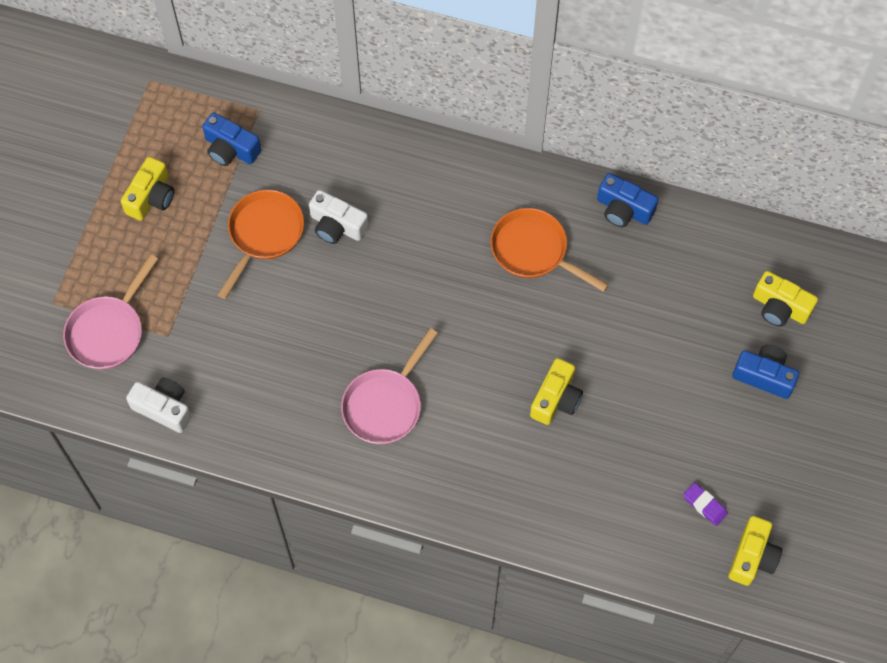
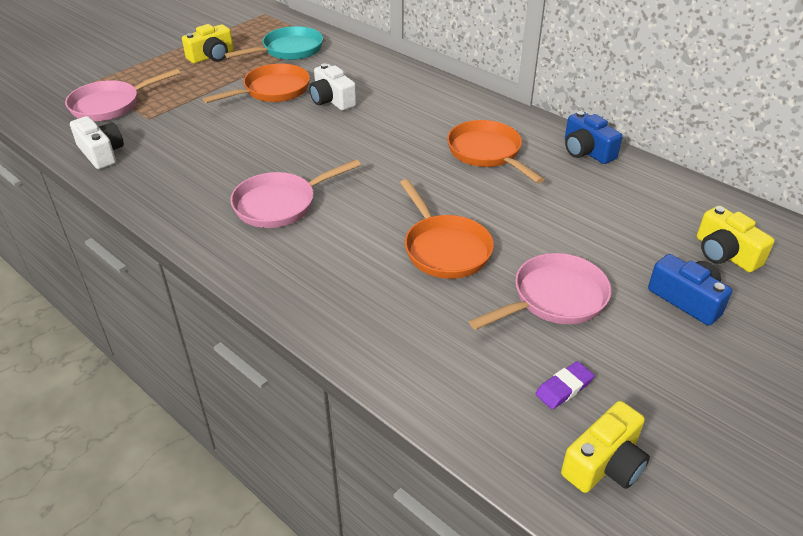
camera: 25 degrees right, 25 degrees down
blue camera [202,112,261,166] -> turquoise pan [225,26,323,60]
yellow camera [530,358,583,425] -> orange pan [400,179,494,279]
purple eraser [683,482,728,526] -> purple eraser turned 75 degrees clockwise [535,361,595,409]
none -> pink pan [469,253,611,330]

